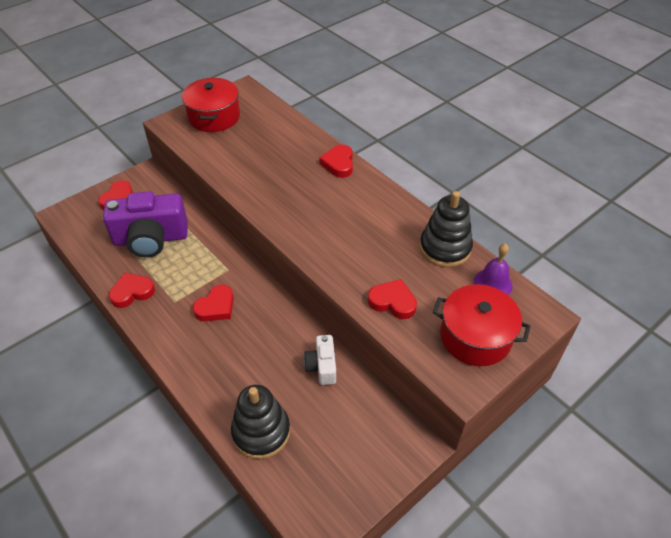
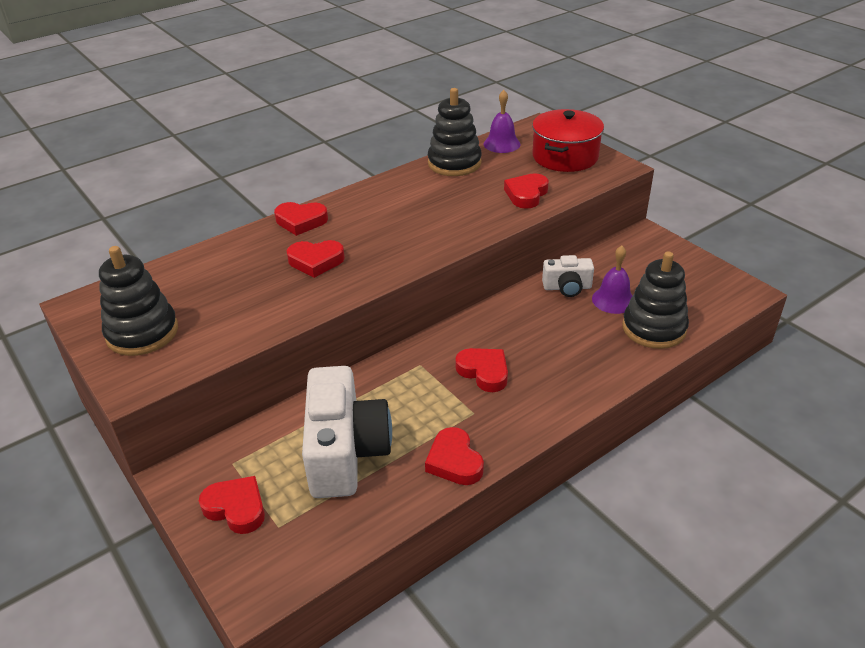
camera: 85 degrees left, 10 degrees down
purple camera [103,191,188,257] -> white camera [302,366,392,498]
red pot [182,78,240,132] -> black stacking toy [99,246,178,356]
none -> red heart [287,240,345,278]
none -> purple bell [592,246,633,314]

